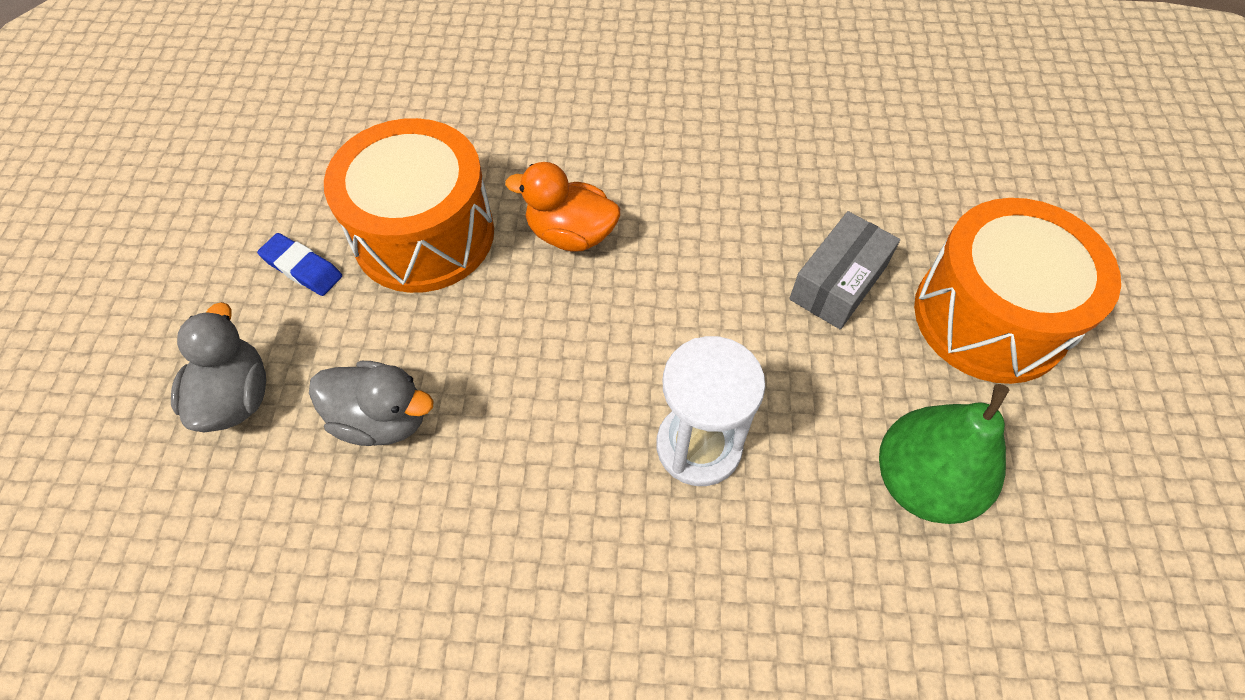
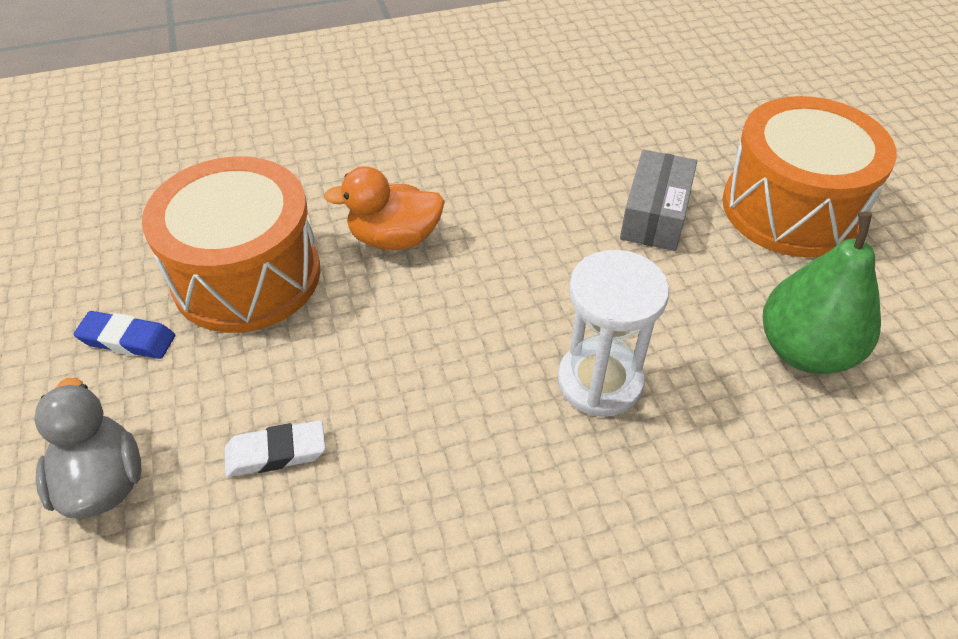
camera: 20 degrees left, 10 degrees down
grey duck [309,361,434,446] -> white eraser [225,420,326,477]

